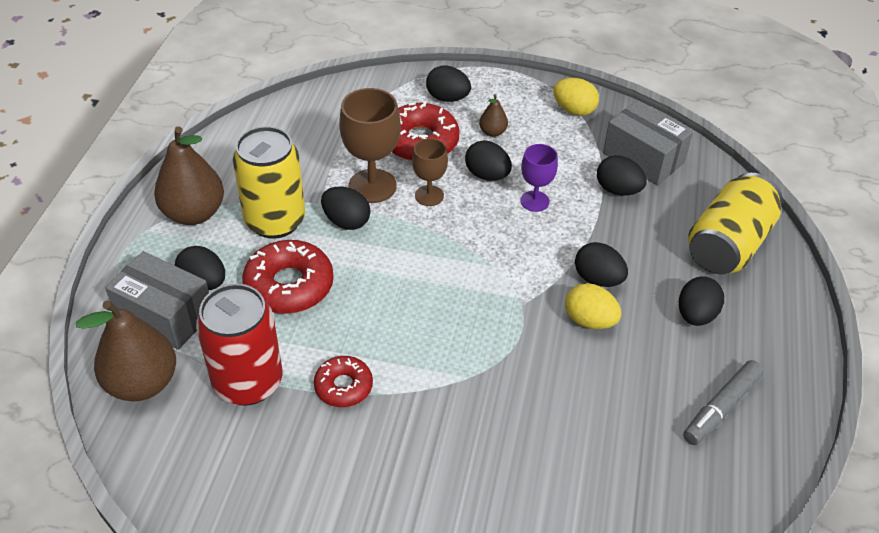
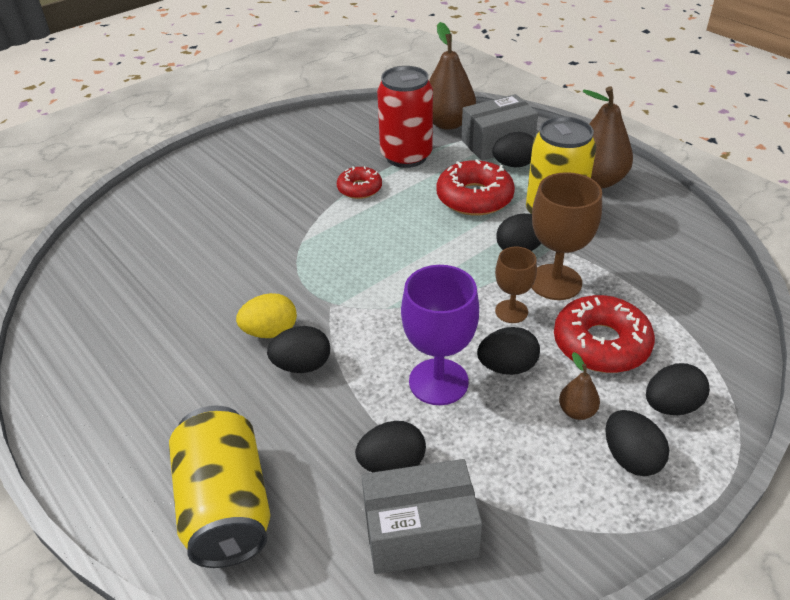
camera: 130 degrees right, 5 degrees down
purple goblet [520,144,558,212] -> purple goblet [401,265,479,405], size x1.67
yellow egg [553,78,599,116] -> none
black egg [679,276,724,326] -> black egg moved to [606,410,669,476]
grey marker [683,360,764,445] -> none

